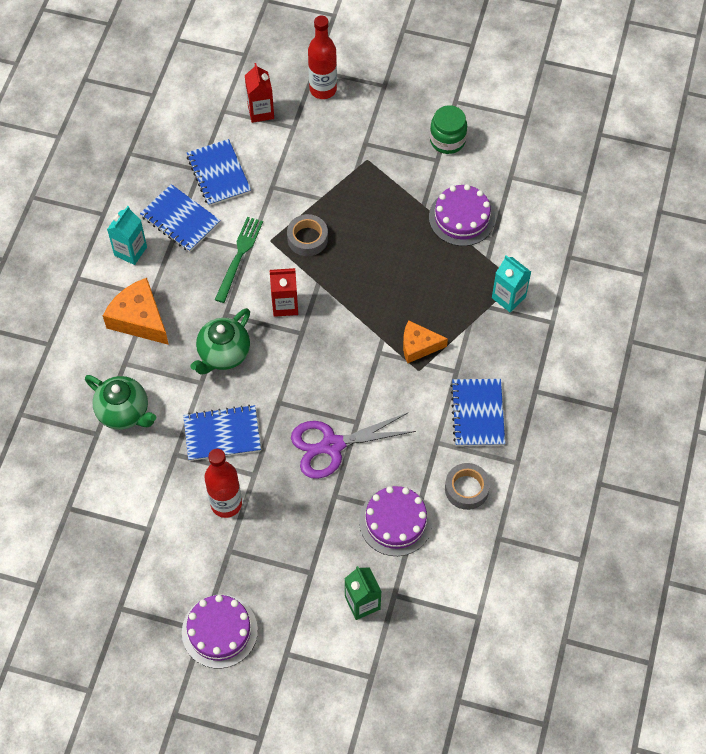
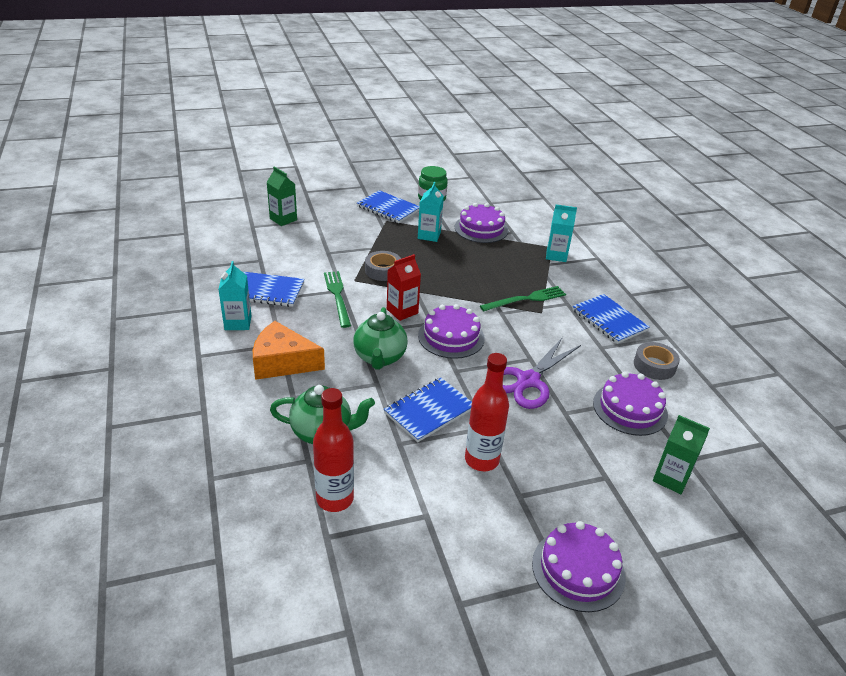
camera: 35 degrees left, 25 degrees down
blue notebook [187,139,251,206] -> blue notebook moved to [357,190,419,223]
red carton [245,63,274,123] -> green carton [266,166,297,226]
red bottle [308,15,337,99] -> red bottle moved to [313,388,354,512]
orange cheese [403,320,448,363] -> green fork [480,286,566,311]
none -> turquoise carton [418,182,444,242]
none -> purple cake [418,304,485,359]

